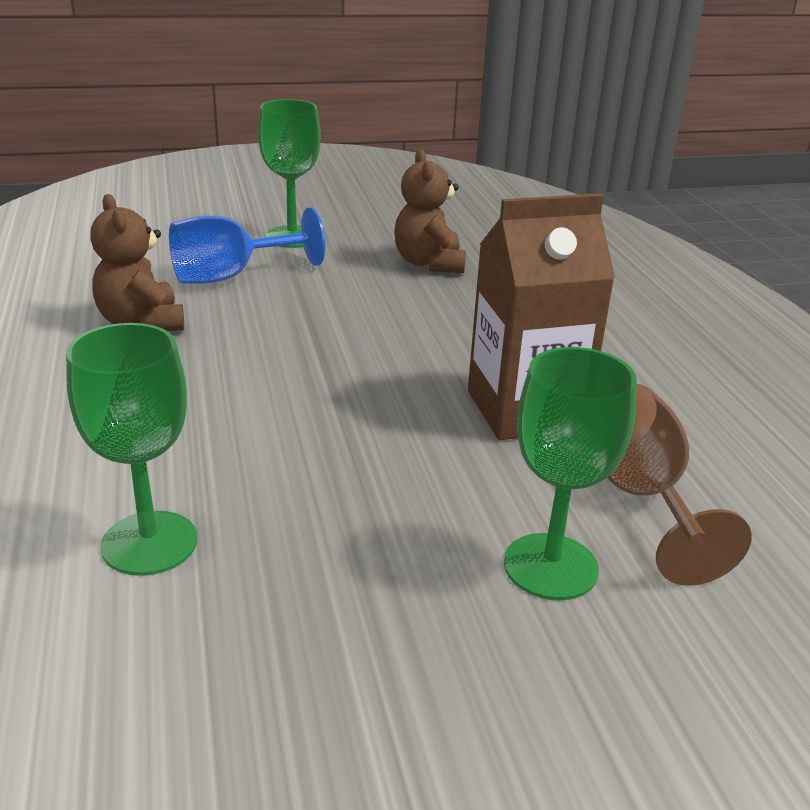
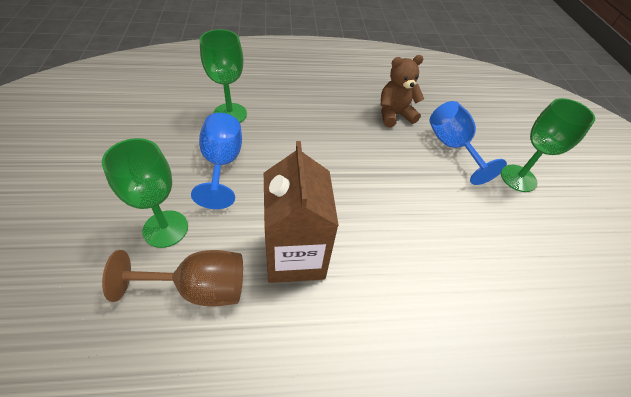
camera: 95 degrees right, 20 degrees up
brown teddy bear [395,149,466,273] -> none
none -> blue goblet [191,113,242,209]

